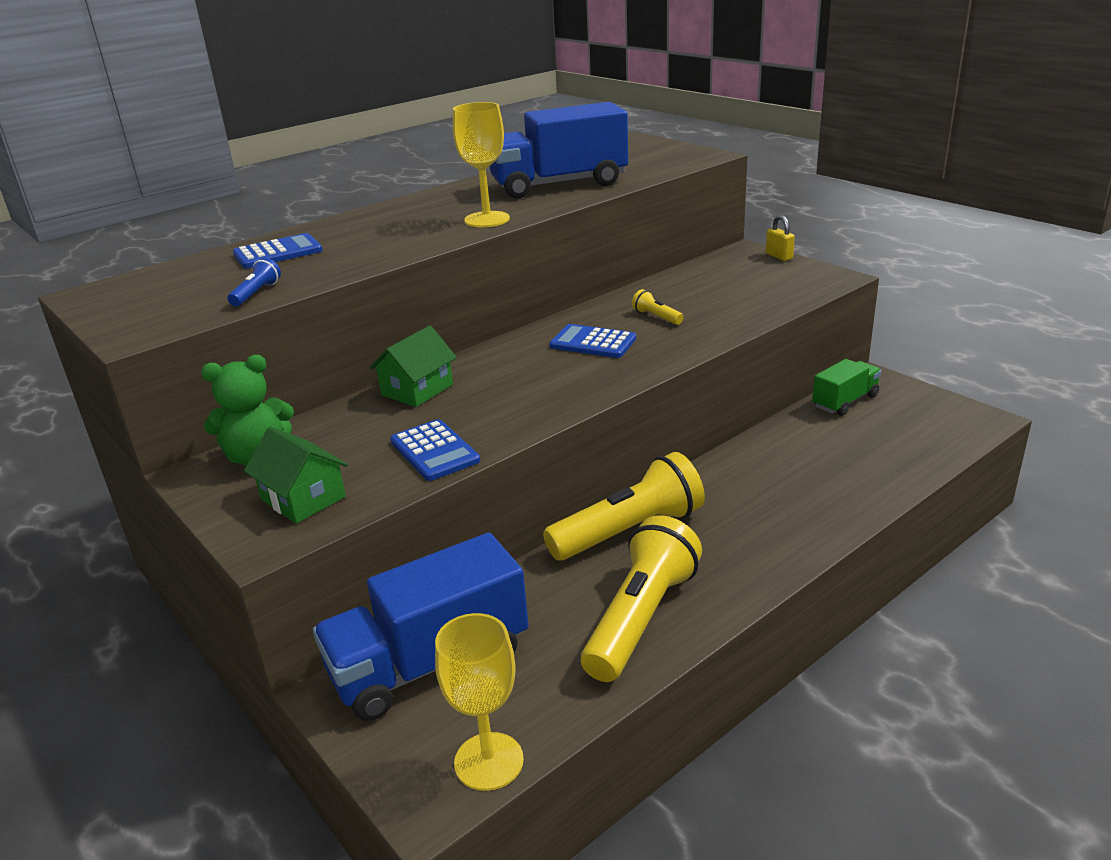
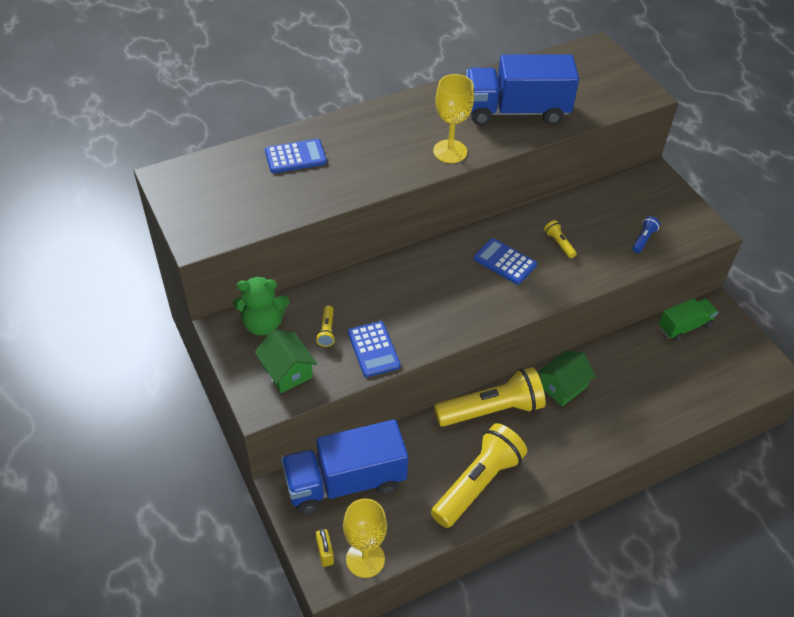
camera: 10 degrees right, 20 degrees up
blue flashlight [227,258,281,307] -> blue flashlight moved to [632,216,660,253]
green house [369,325,457,407] -> green house moved to [537,351,596,406]
yellow padlock [766,215,795,261] -> yellow padlock moved to [316,529,334,567]
none -> yellow flashlight [316,305,336,347]

